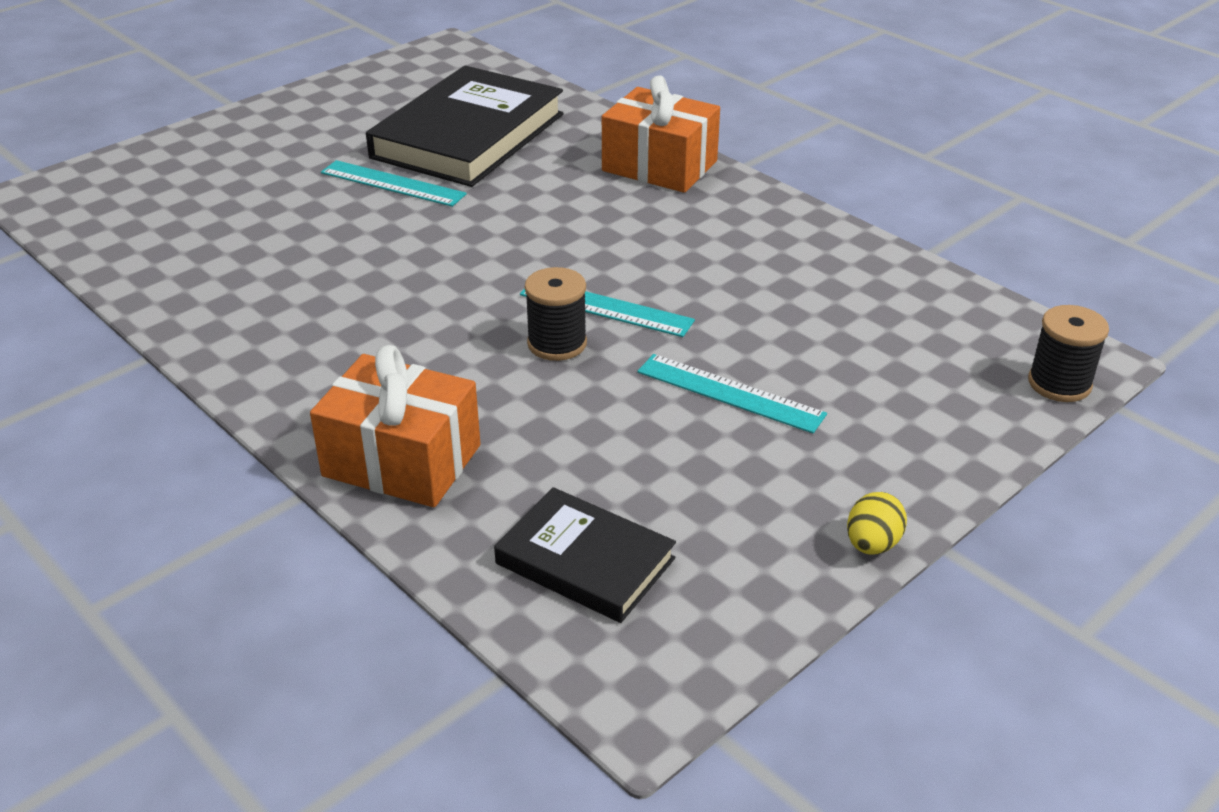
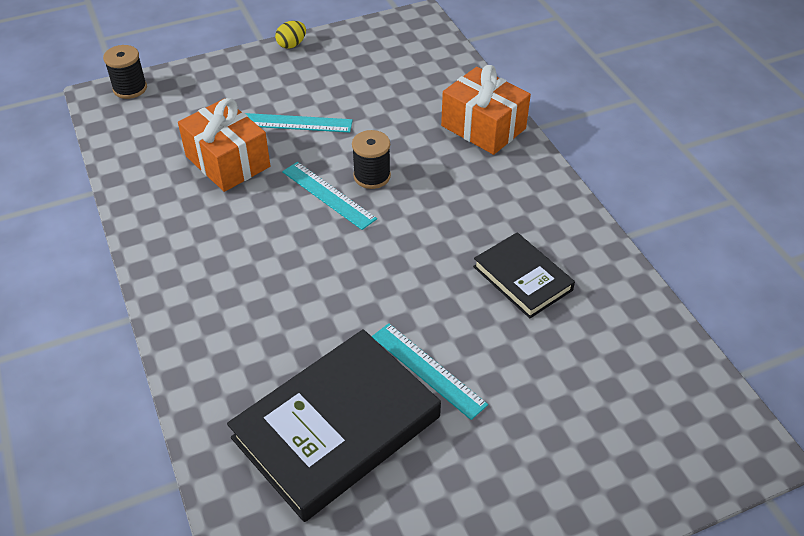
camera: 160 degrees left, 10 degrees up
black book [494,487,676,623] -> black book moved to [473,233,575,318]
orange gift [602,75,720,193] -> orange gift moved to [178,98,270,192]
turquoise ruler [637,354,827,433] -> turquoise ruler turned 45 degrees counterclockwise [246,113,353,133]

